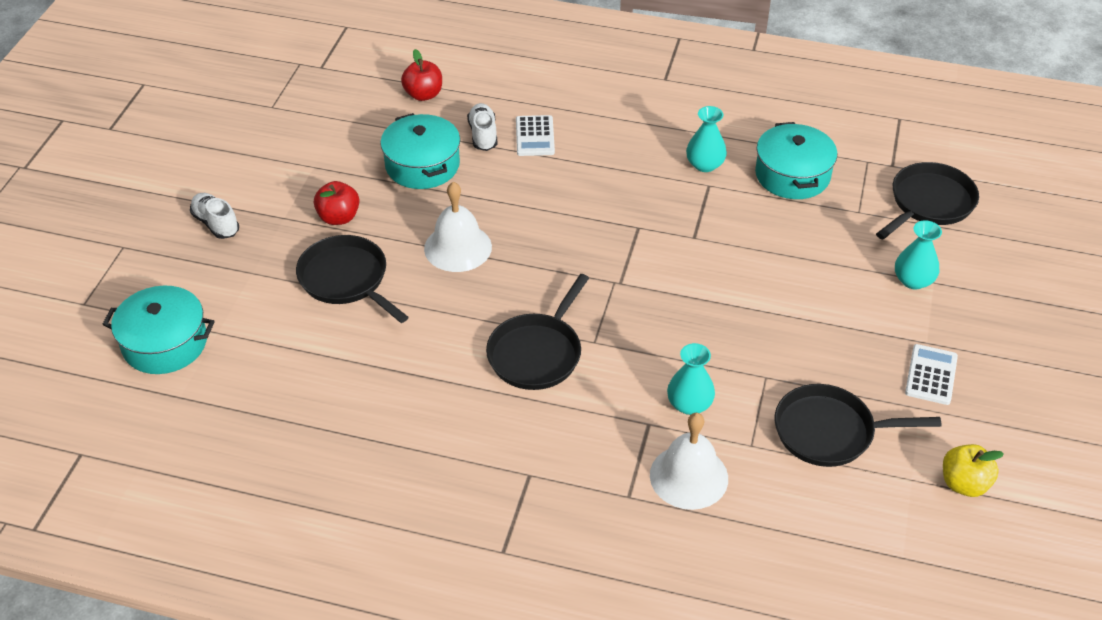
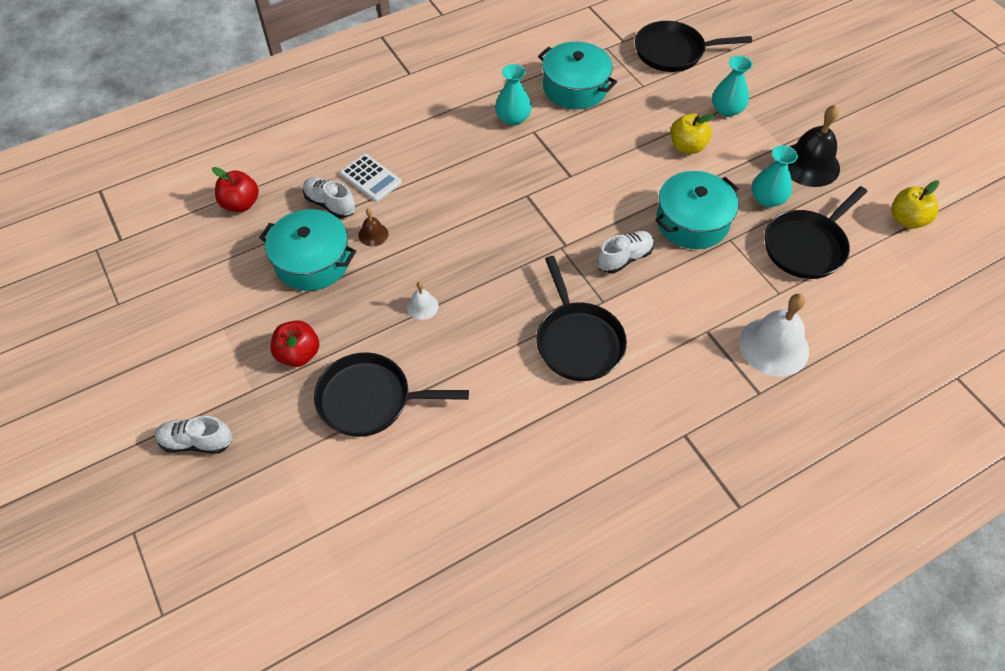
camera: 45 degrees left, 10 degrees up
turquoise pot [102,286,215,374] -> turquoise pot moved to [655,171,739,249]
white bell [424,182,492,272] -> white bell [407,282,439,320], size x0.47
turquoise vase [667,343,715,415] -> turquoise vase moved to [752,145,798,207]
black pan [876,162,979,239] -> black pan turned 90 degrees counterclockwise [635,21,752,72]
white calculator [905,344,958,405] -> black bell [788,105,840,187]
none -> brown bell [358,209,388,246]
none -> white shoe [597,231,654,274]
none -> yellow apple [671,114,715,154]

